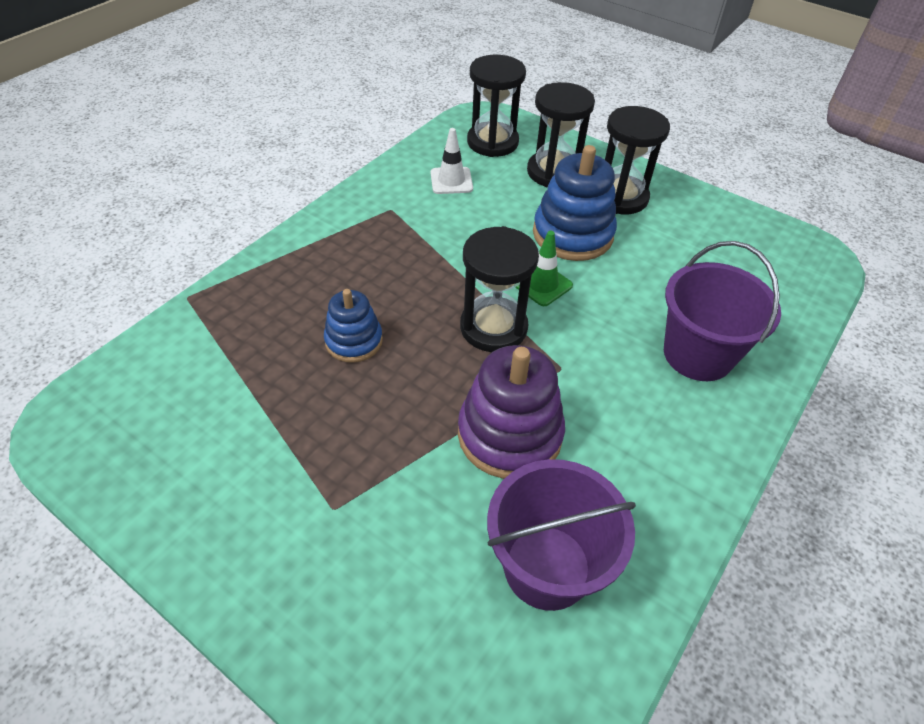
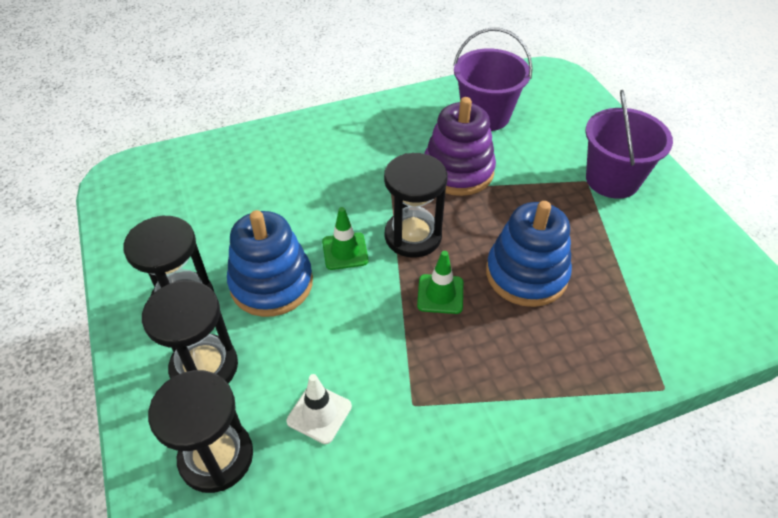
camera: 145 degrees left, 0 degrees up
blue stacking toy [324,289,383,363] -> blue stacking toy [486,201,572,307], size x1.65
purple bucket [664,241,781,381] -> purple bucket moved to [585,90,673,199]
none -> green traffic cone [417,251,463,314]

